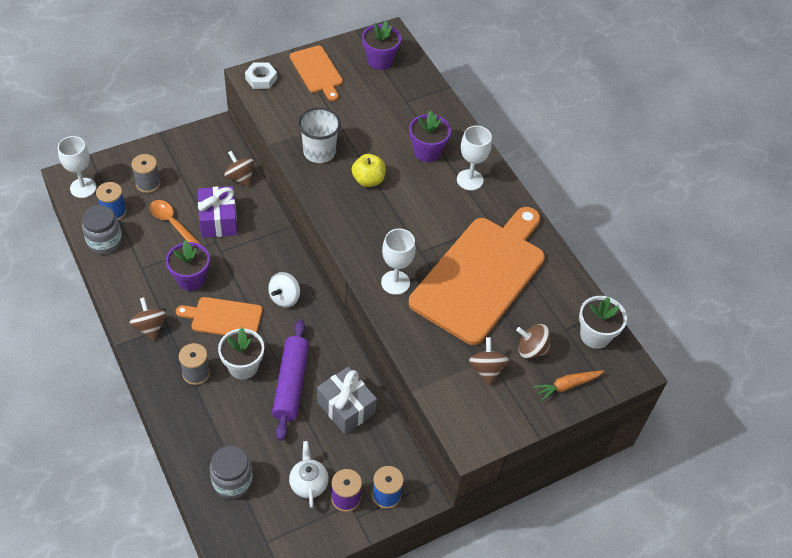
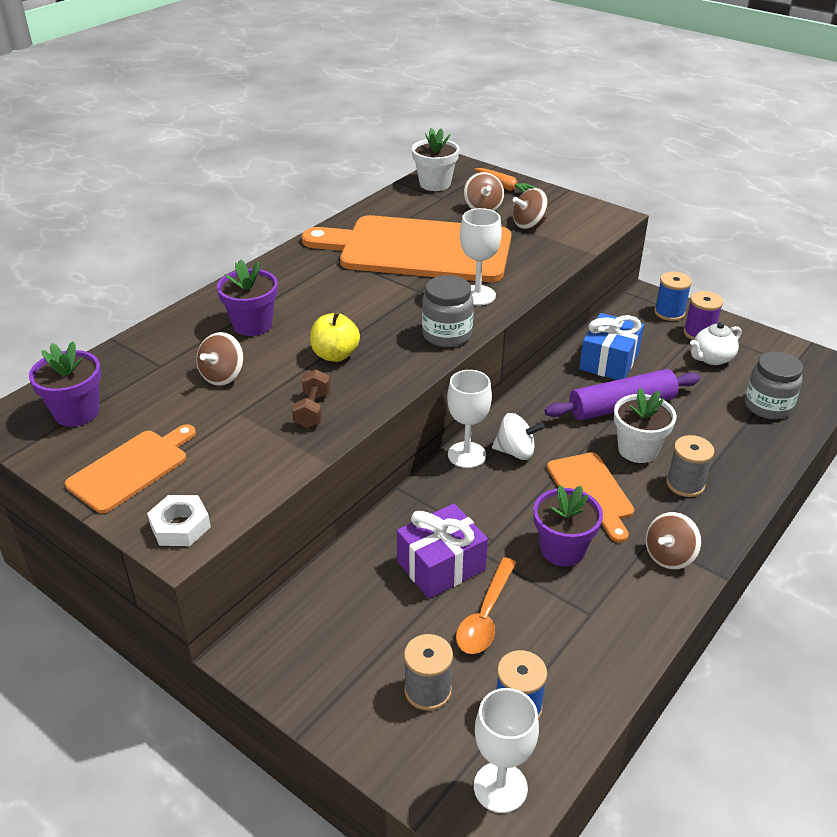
camera: 110 degrees left, 15 degrees down
grey jar [82,205,122,254] -> grey jar moved to [422,275,474,347]
brown spinning top [224,150,254,187] -> brown spinning top moved to [196,332,244,386]
white cup [298,108,341,163] -> brown dumbbell [292,369,330,428]
grey gift [317,367,377,434] -> blue gift [579,313,644,380]
white goblet [457,126,492,191] -> white goblet moved to [447,370,492,468]

